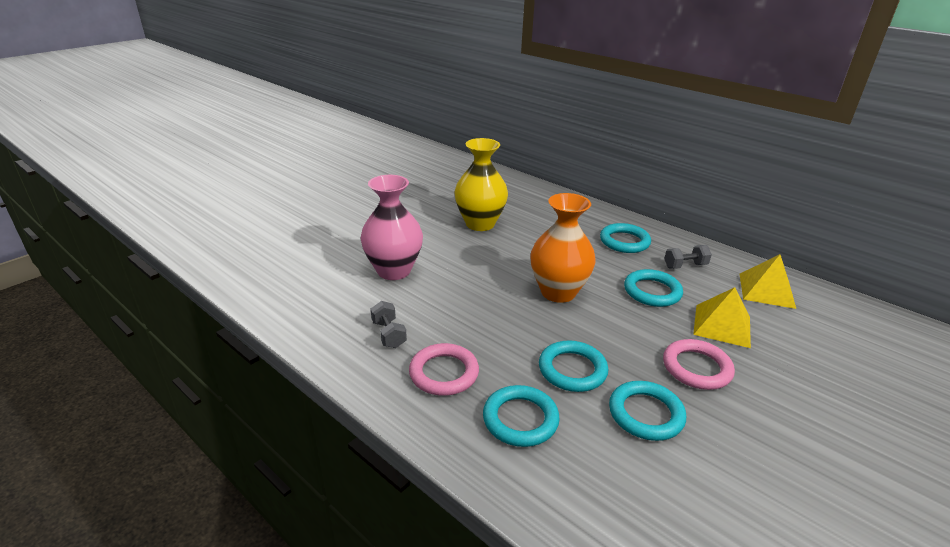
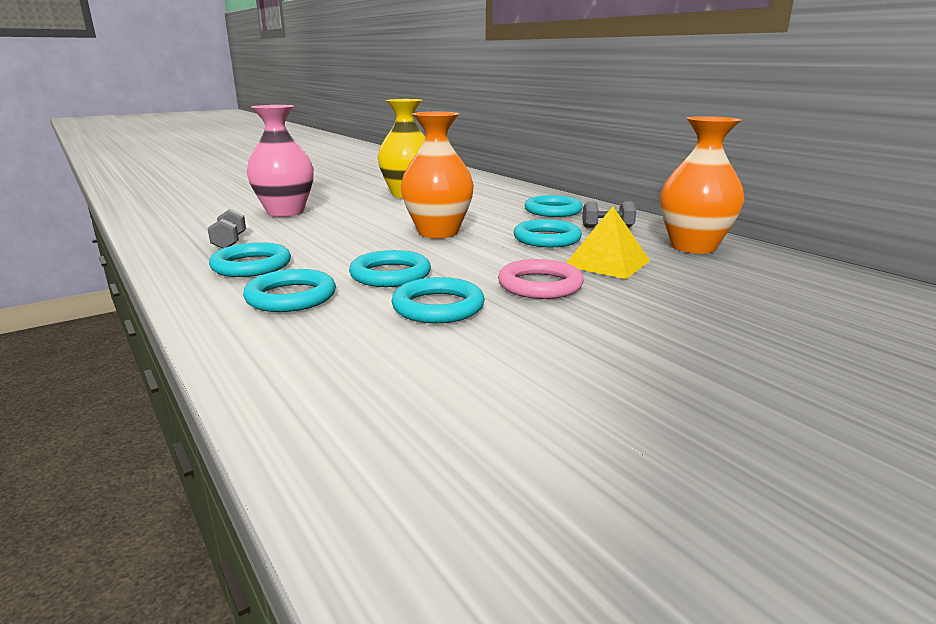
camera: 15 degrees right, 10 degrees down
pink ring [409,343,479,396] -> turquoise ring [209,242,291,277]
yellow pyramid [740,254,796,309] -> orange vase [660,116,744,254]

